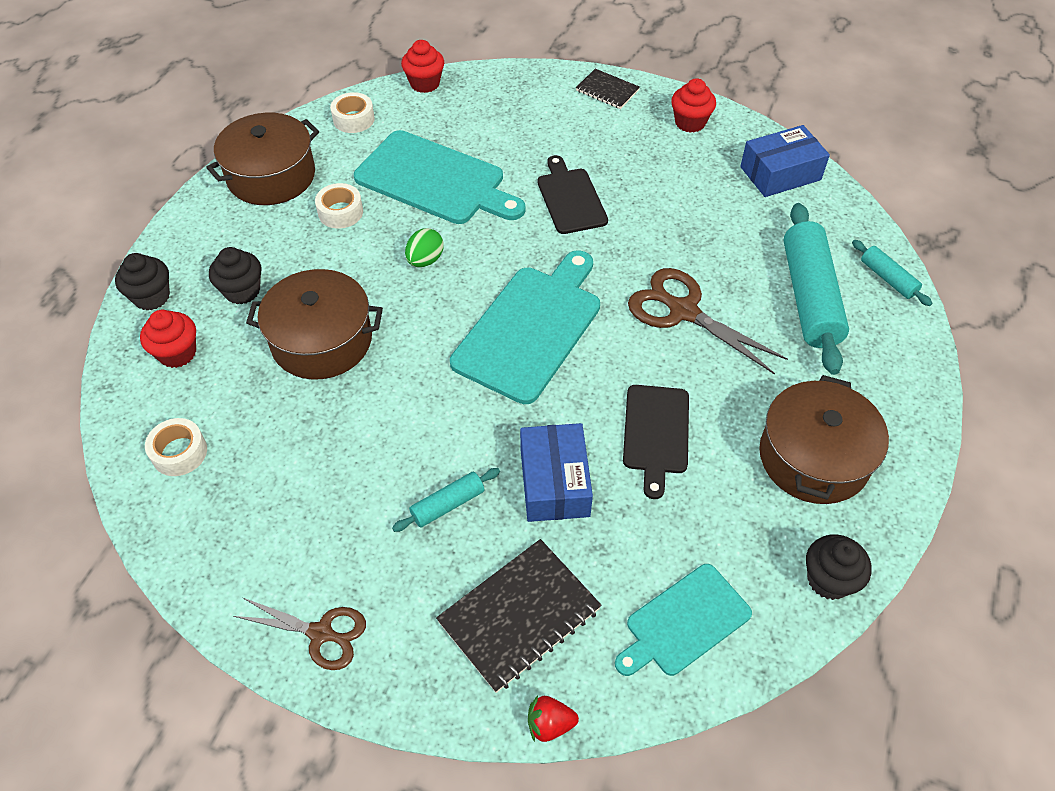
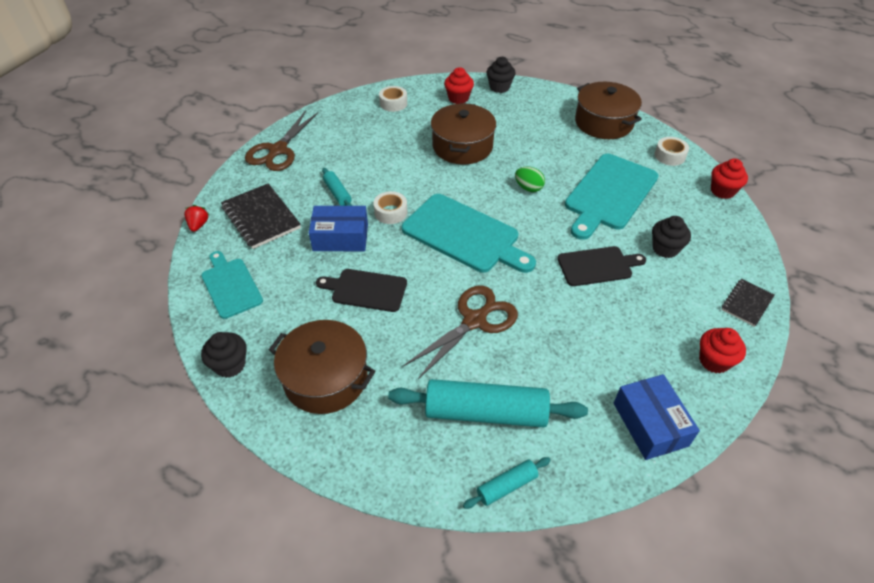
camera: 95 degrees right, 5 degrees down
black cupcake [209,247,261,304] -> black cupcake moved to [652,216,691,258]
brown scissors [234,597,366,670] -> brown scissors [245,110,318,171], size x1.54
white tape [315,183,363,228] -> white tape moved to [373,191,407,224]

